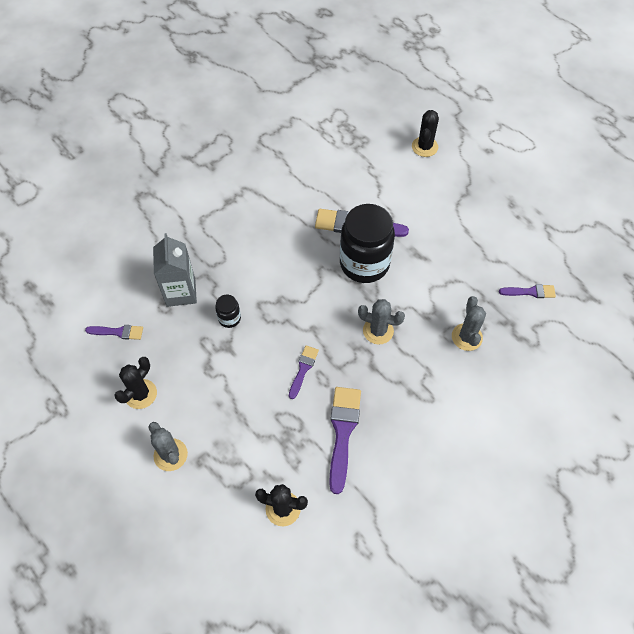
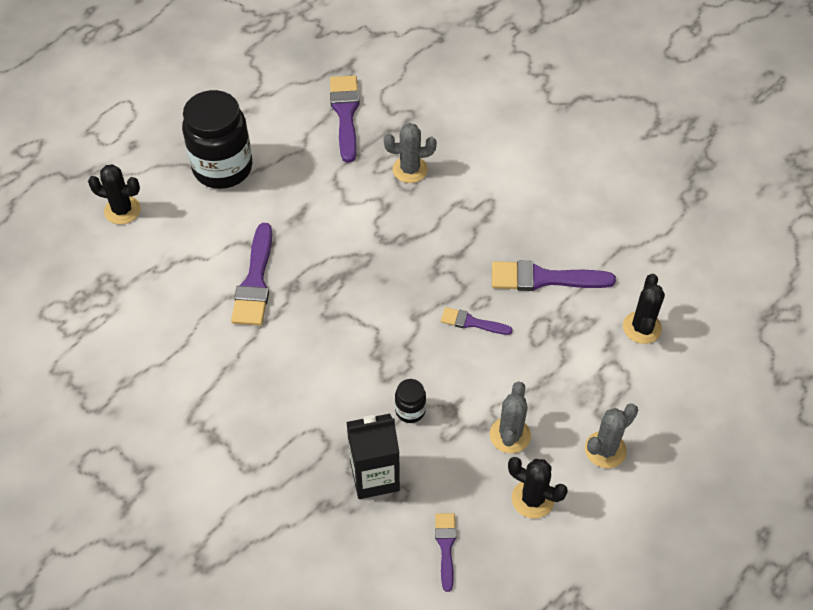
camera: 95 degrees left, 5 degrees down
grey carton [153,233,197,307] -> black carton [346,414,400,499]
black jar [340,204,395,283] -> black jar moved to [182,90,252,189]
grey cactus [358,299,405,344] -> grey cactus moved to [490,382,531,454]
purple brush [499,284,556,298] -> purple brush [330,75,360,163], size x1.77

